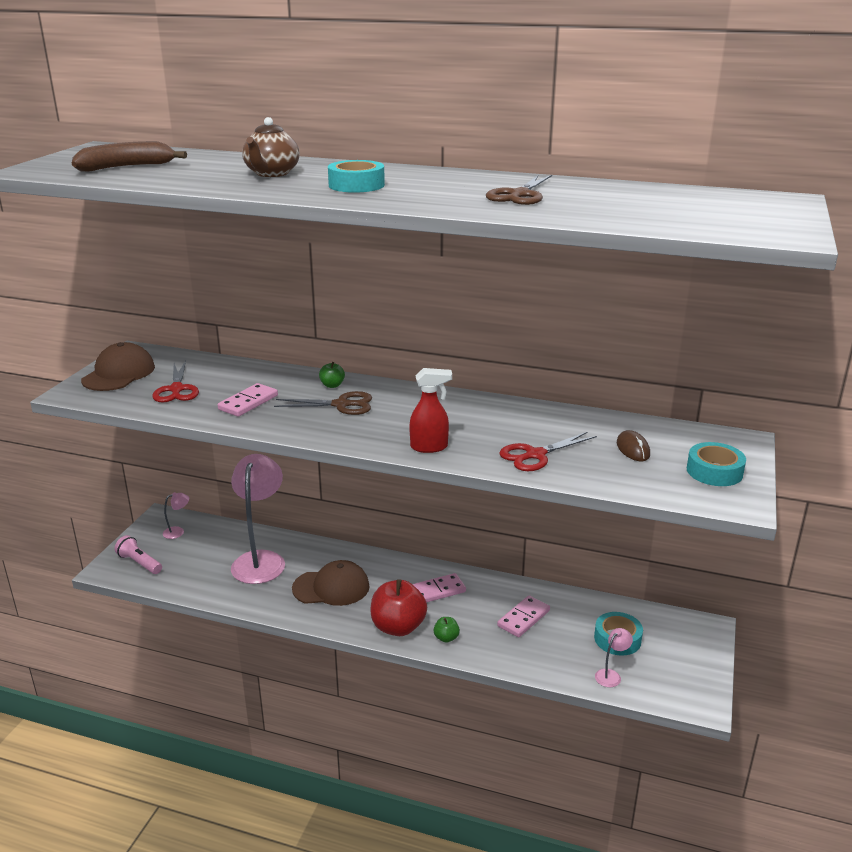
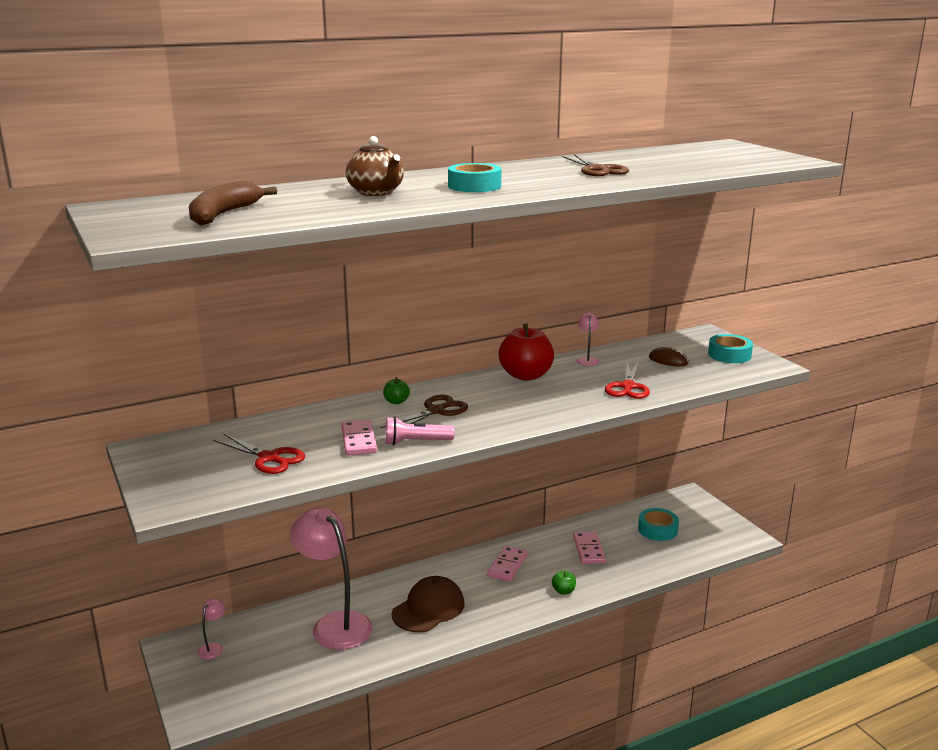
camera: 45 degrees left, 5 degrees down
brown cap [81,342,155,391] -> none
pink flashlight [114,535,162,574] -> pink flashlight moved to [385,416,454,445]
red apple [370,579,427,636] -> red apple moved to [499,323,554,381]
red spray bottle [409,368,452,453] -> none
pink lamp [595,628,633,687] -> pink lamp moved to [576,312,599,366]

